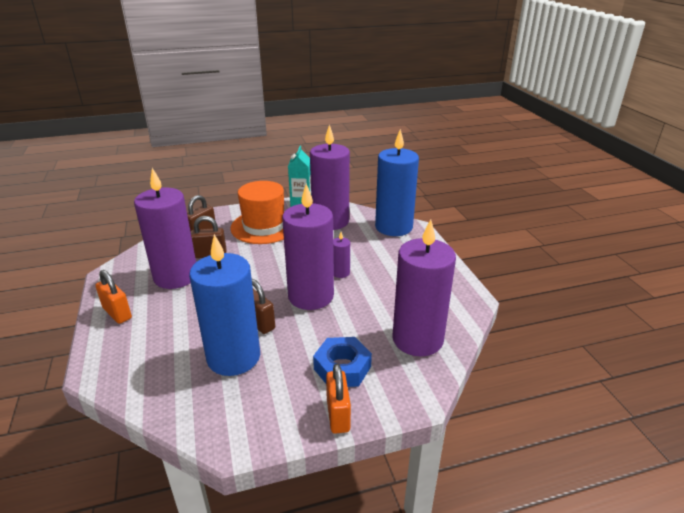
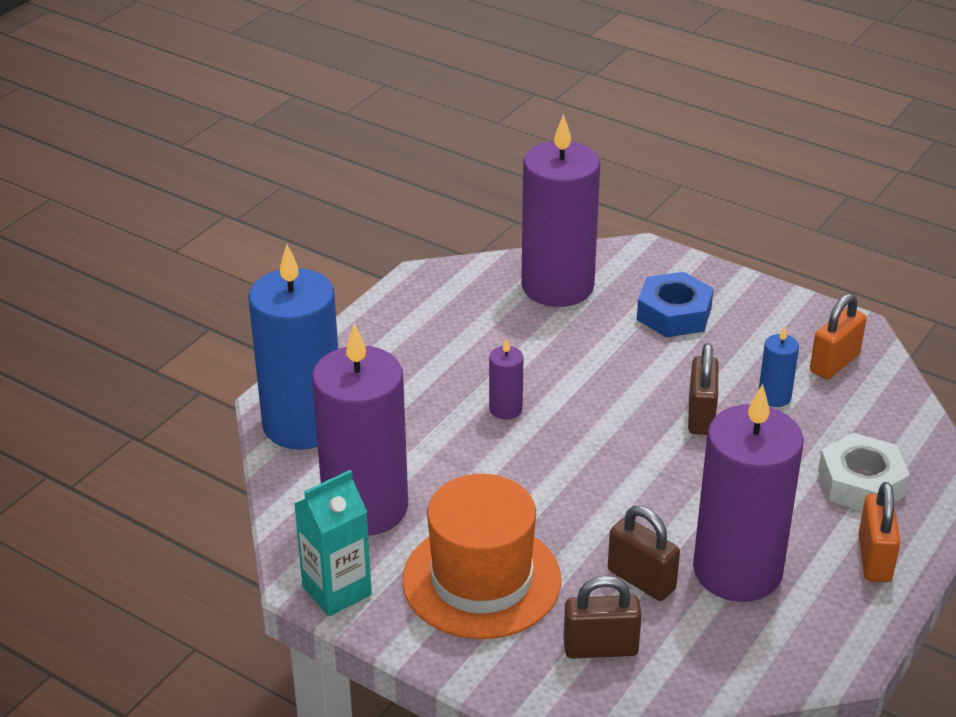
camera: 130 degrees left, 5 degrees up
blue candle [189,234,260,376] -> blue candle [759,326,799,407], size x0.42
purple candle [282,184,334,310] -> none
orange padlock [326,364,351,434] -> orange padlock moved to [810,293,867,380]
none -> white nut [818,433,910,511]

